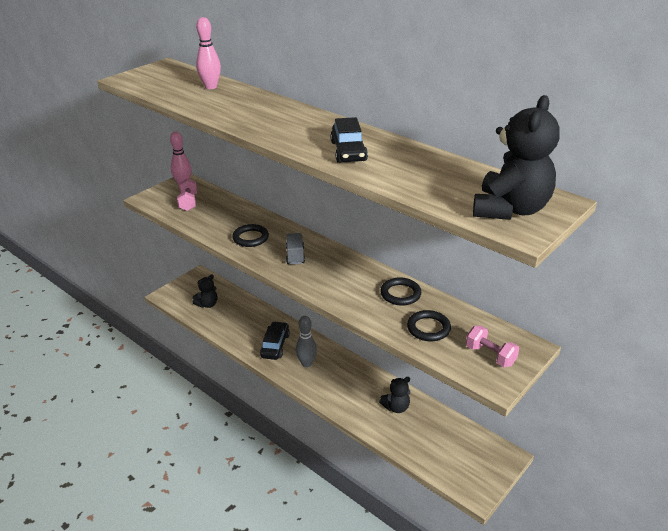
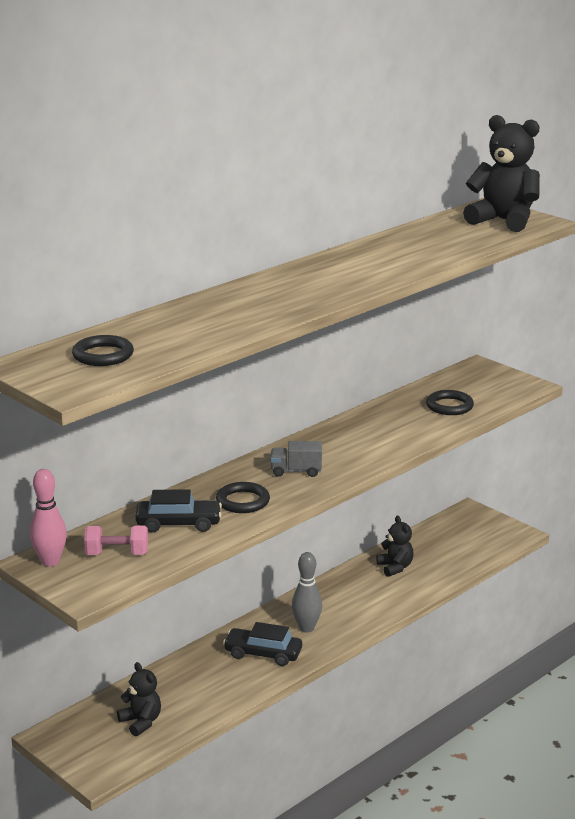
camera: 85 degrees left, 10 degrees down
pink bowling pin [196,17,221,89] -> none
black car [330,117,368,163] -> black car moved to [135,489,222,533]
black ring [380,278,421,306] -> black ring moved to [72,335,134,366]
pink dumbbell [466,326,519,367] -> none

